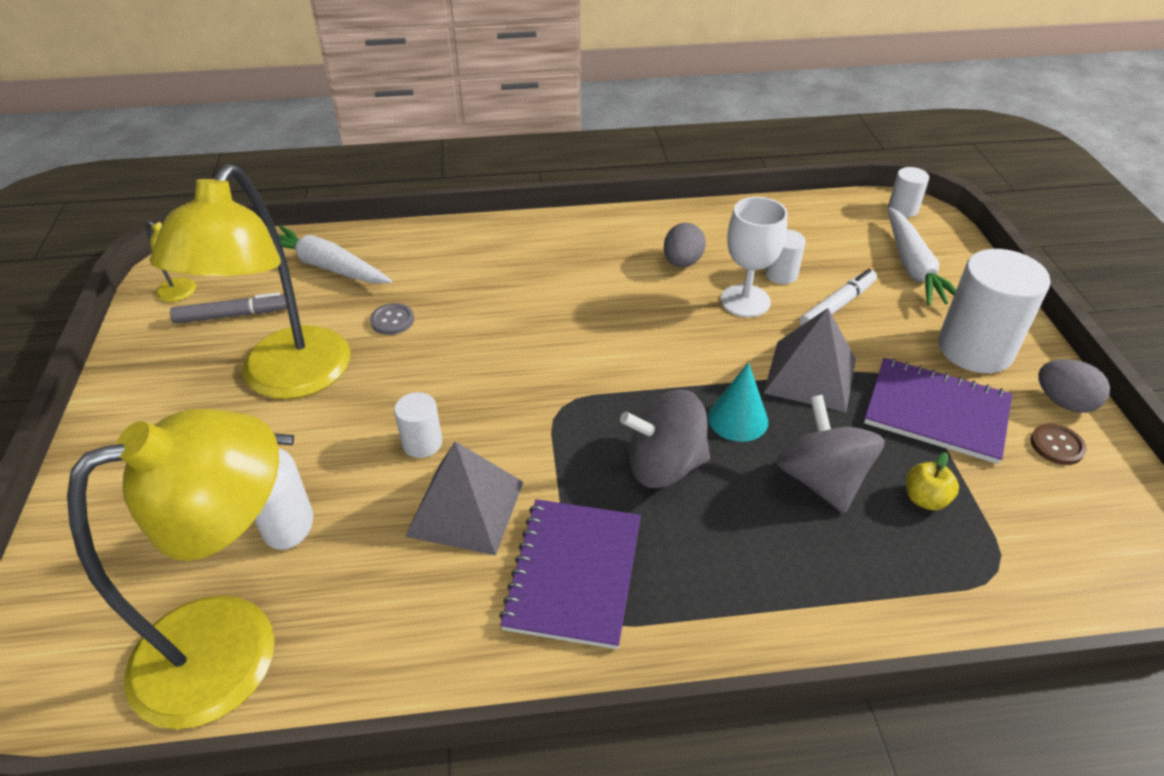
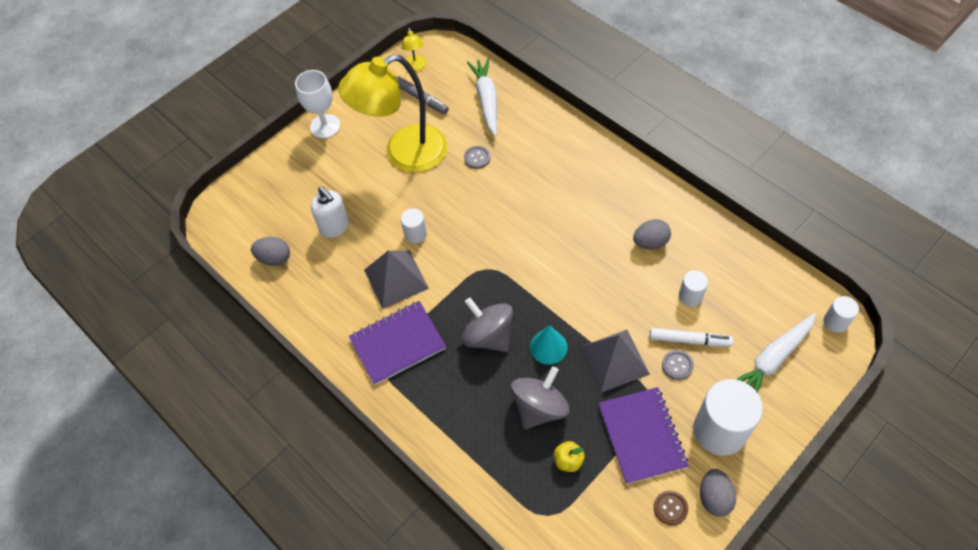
camera: 55 degrees right, 15 degrees up
yellow lamp [67,409,279,729] -> grey egg [251,237,290,266]
white goblet [721,197,788,317] -> white goblet moved to [295,70,340,138]
none -> grey button [662,350,694,380]

